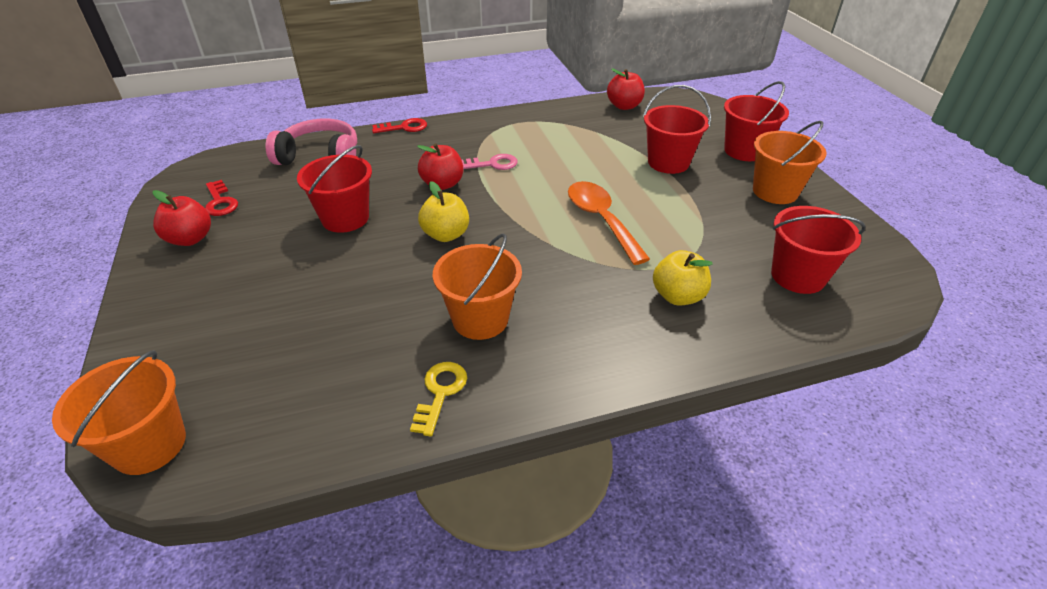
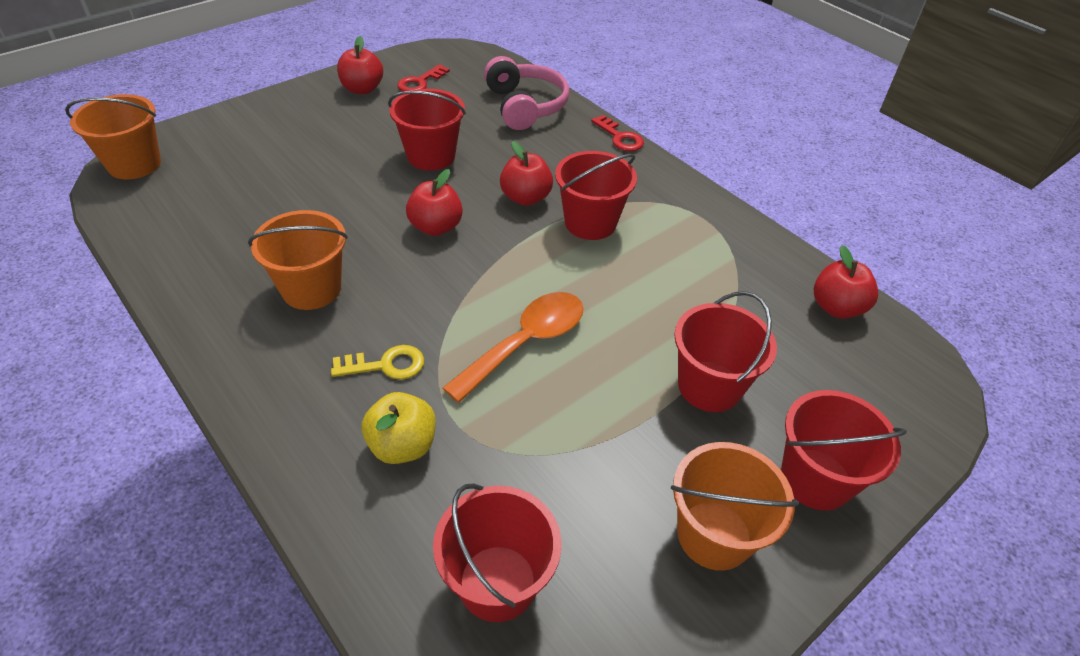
camera: 65 degrees right, 5 degrees up
yellow key [410,362,467,436] -> yellow key moved to [331,345,424,380]
yellow apple [418,181,469,242] -> red apple [406,169,463,236]
pink key [462,154,518,170] -> red bucket [555,151,637,240]

